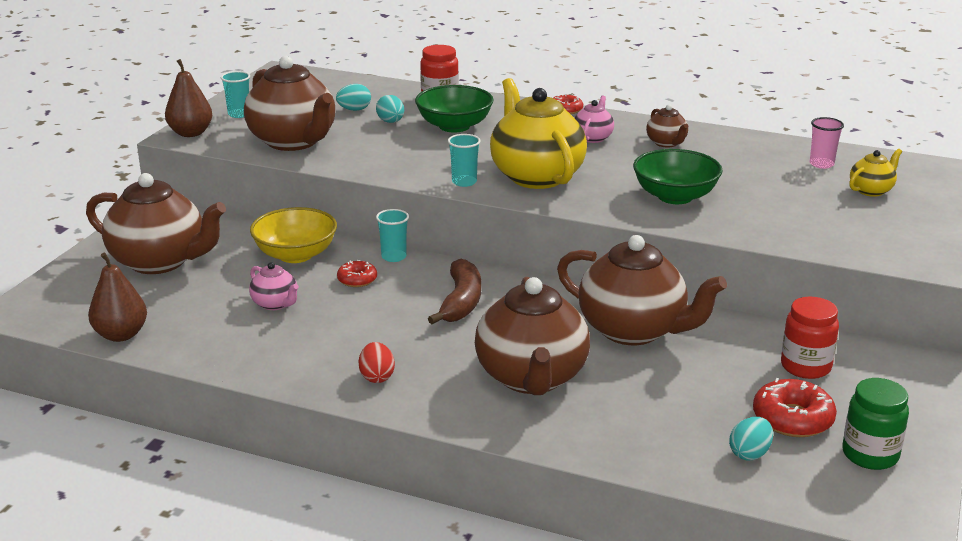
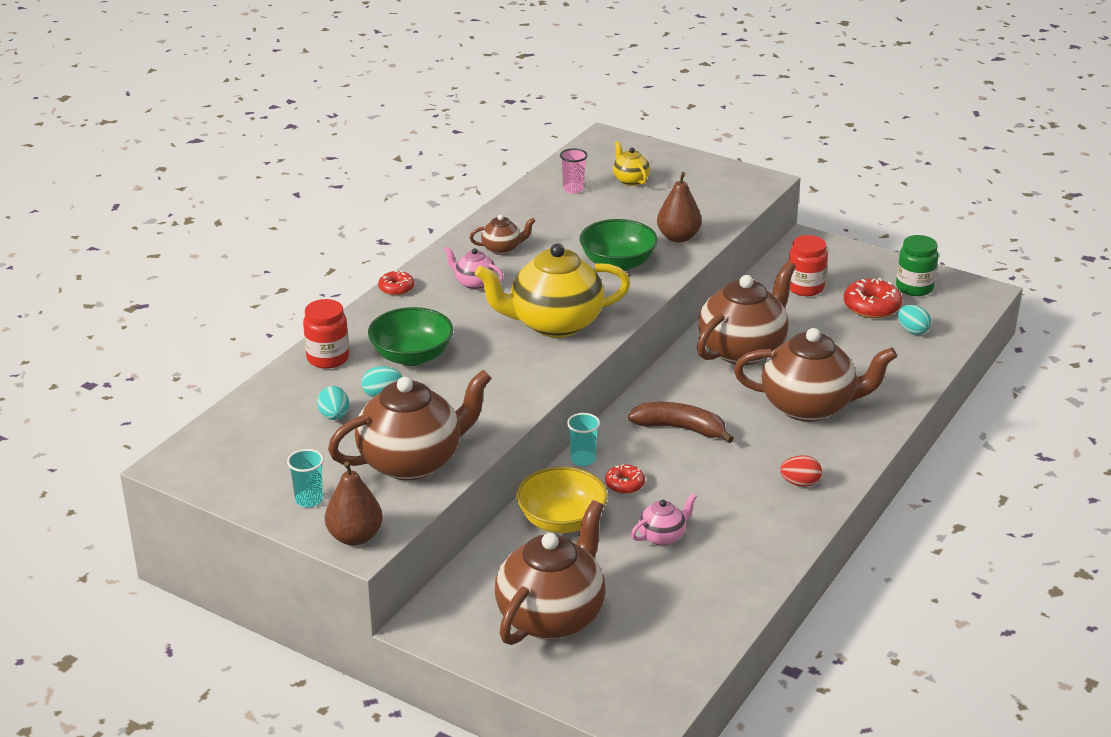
camera: 80 degrees left, 5 degrees up
brown pear [88,252,147,342] -> brown pear moved to [657,172,702,243]
turquoise cup [448,134,481,187] -> none

